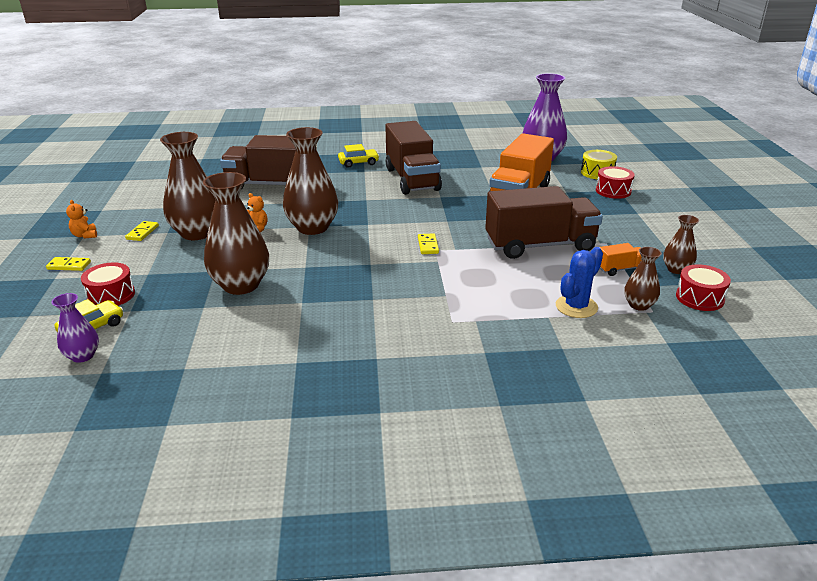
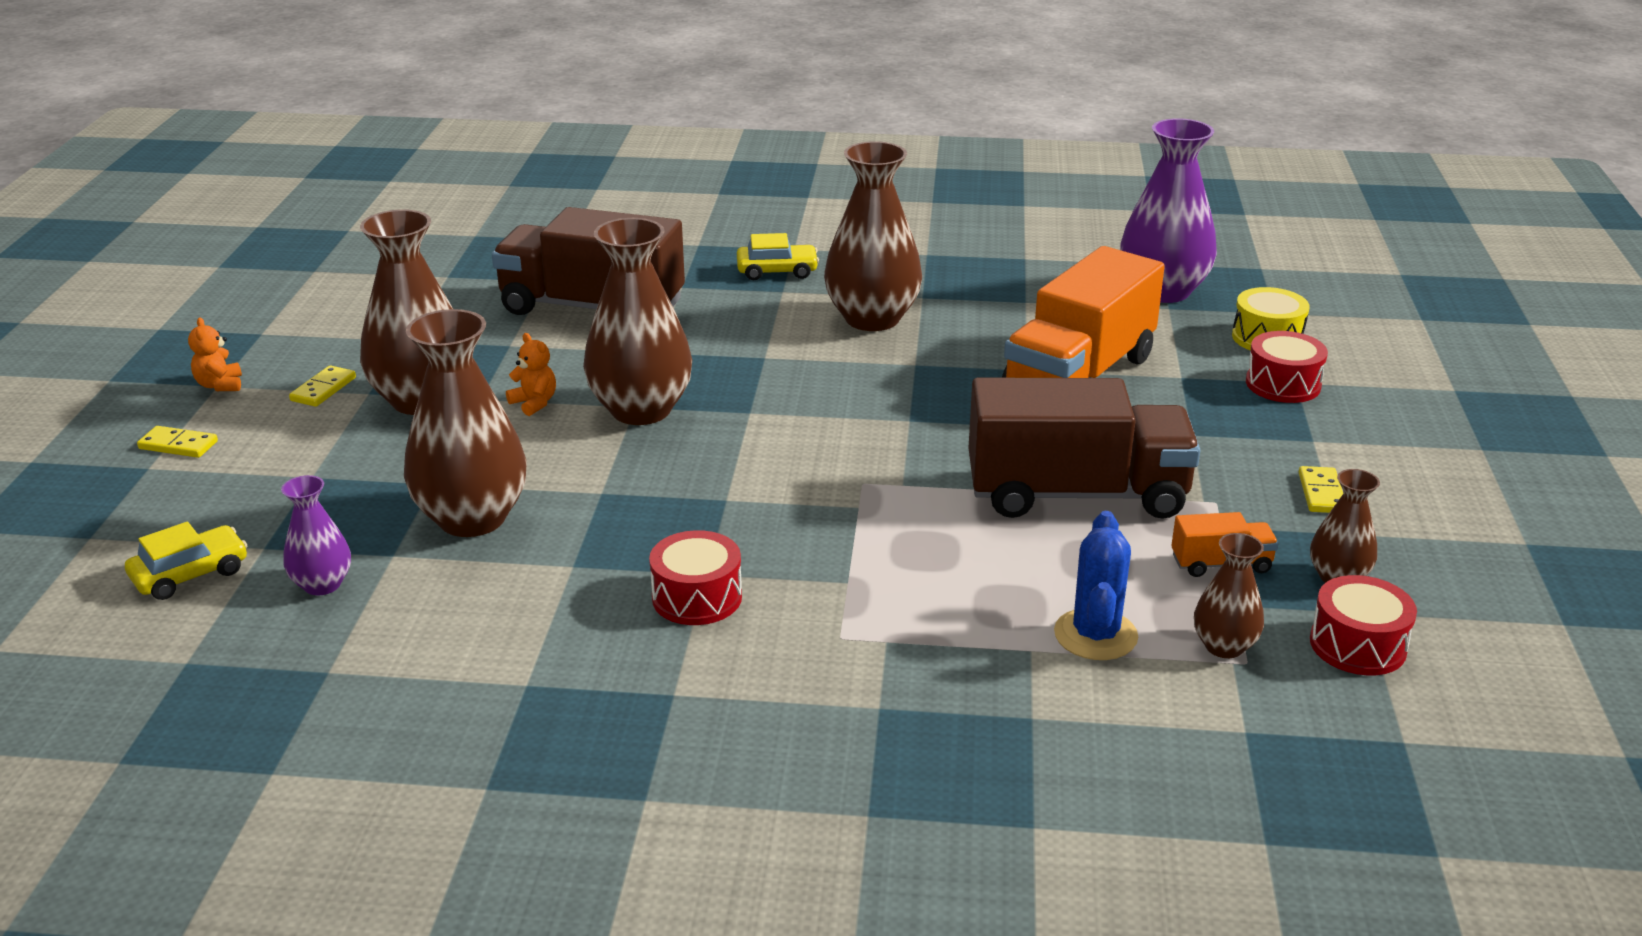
camera: 10 degrees right, 0 degrees up
purple vase [51,293,99,363] -> purple vase moved to [281,475,351,595]
red drum [81,262,135,306] -> red drum moved to [649,530,742,625]
brown truck [385,121,442,195] -> brown vase [824,141,922,331]
yellow domino [418,233,439,254] -> yellow domino moved to [1299,466,1343,513]
blue cactus [556,247,603,318] -> blue cactus turned 45 degrees counterclockwise [1054,511,1138,660]

